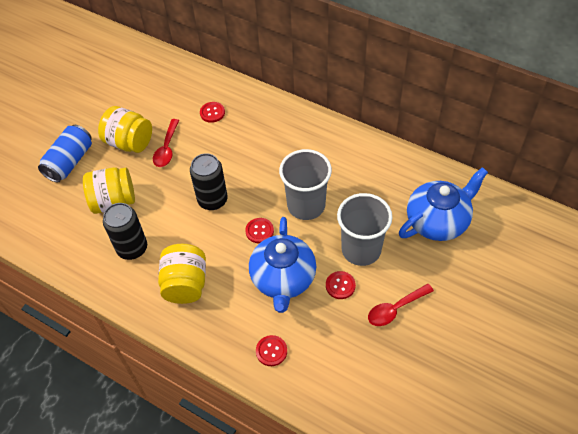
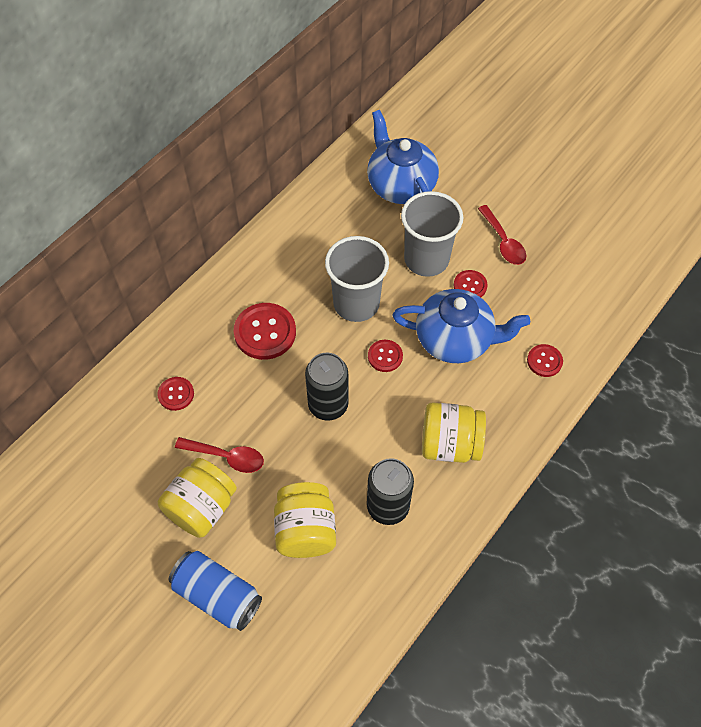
camera: 85 degrees left, 5 degrees up
none -> red button [234,303,296,360]

